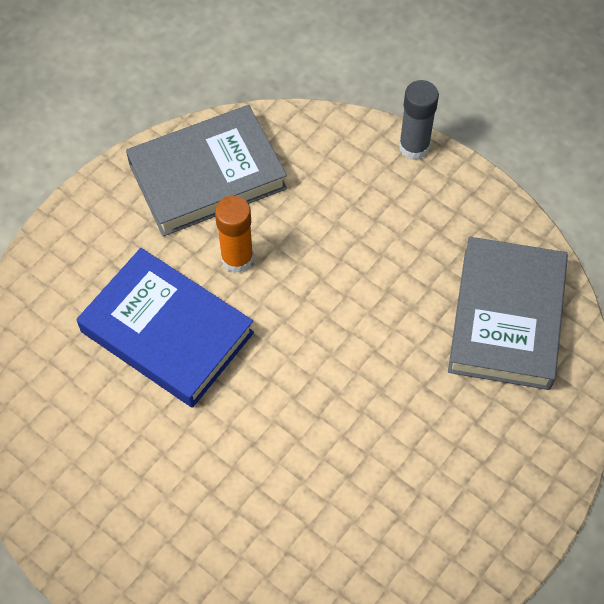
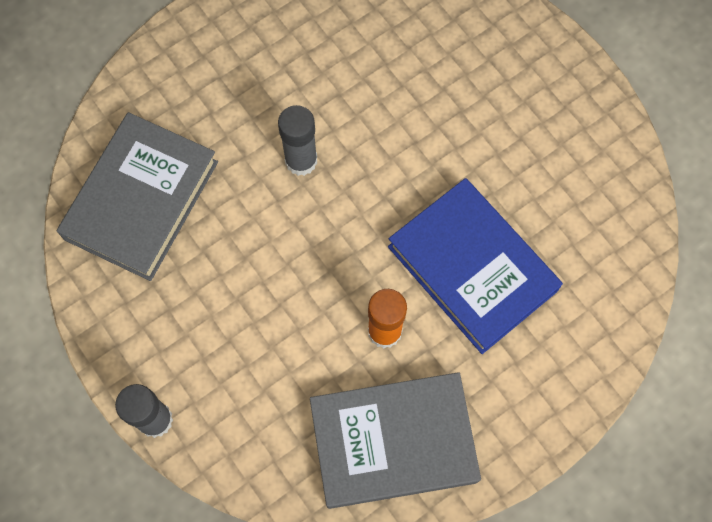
camera: 165 degrees left, 10 degrees up
none -> grey glue stick [278,105,317,176]

